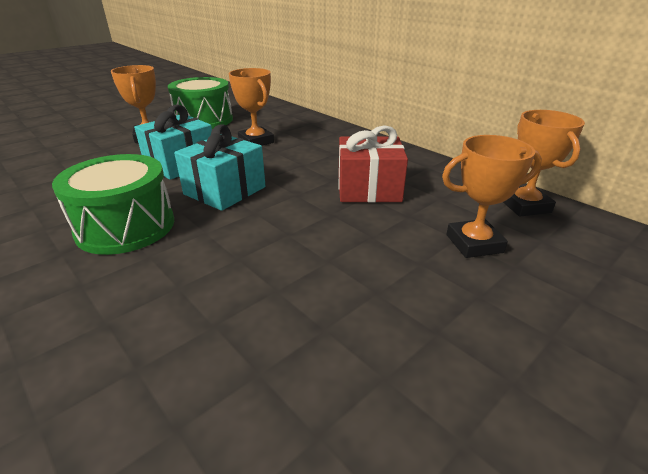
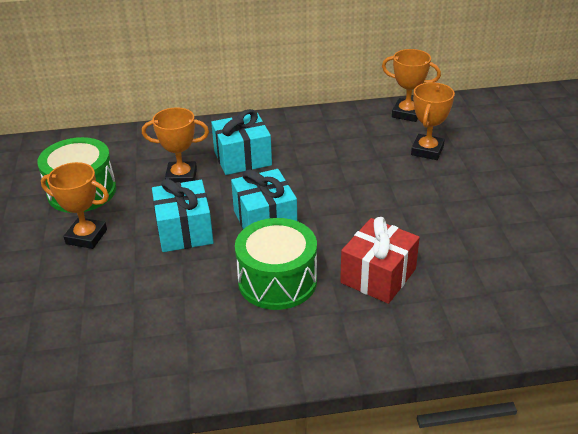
camera: 55 degrees left, 5 degrees up
red gift [338,125,408,203] -> red gift moved to [340,217,420,304]
none -> turquoise gift [211,109,272,175]

